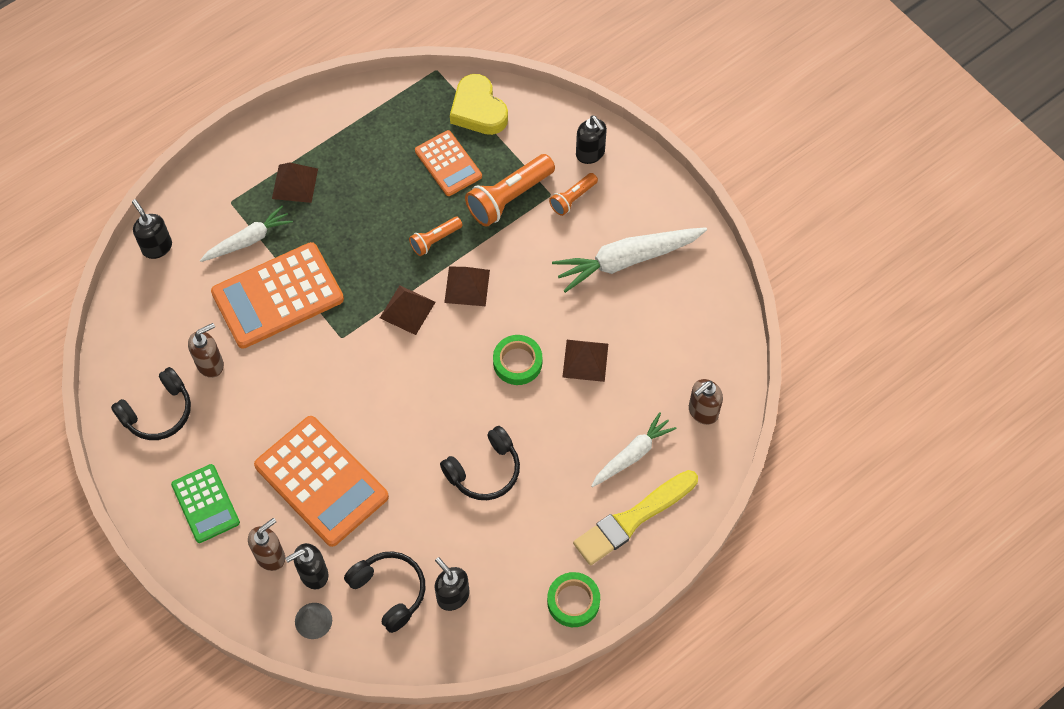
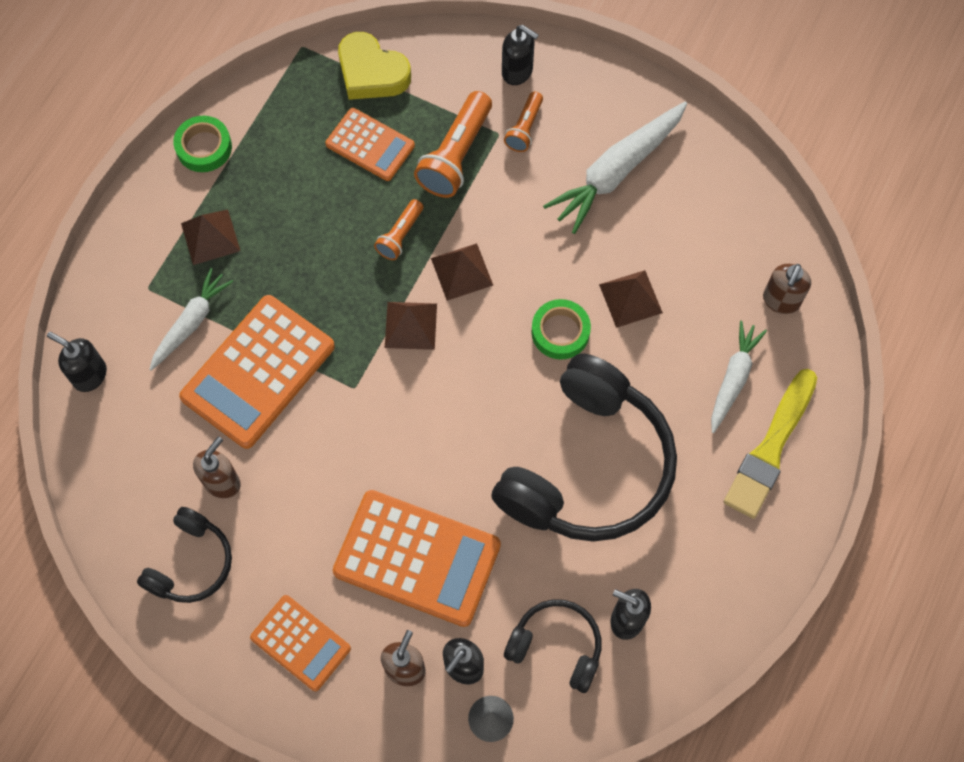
camera: 25 degrees left, 5 degrees up
green calculator [171,464,240,543] -> orange calculator [250,595,351,691]
black headphones [440,426,520,500] -> black headphones [491,354,677,542], size x2.00
green tape [547,572,600,627] -> green tape moved to [173,116,232,172]

